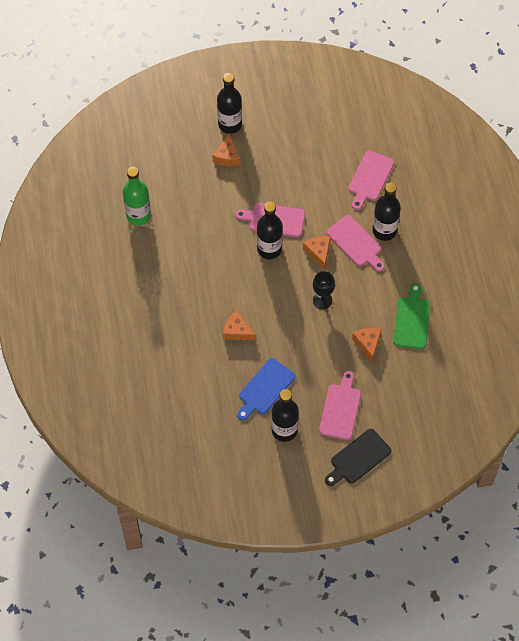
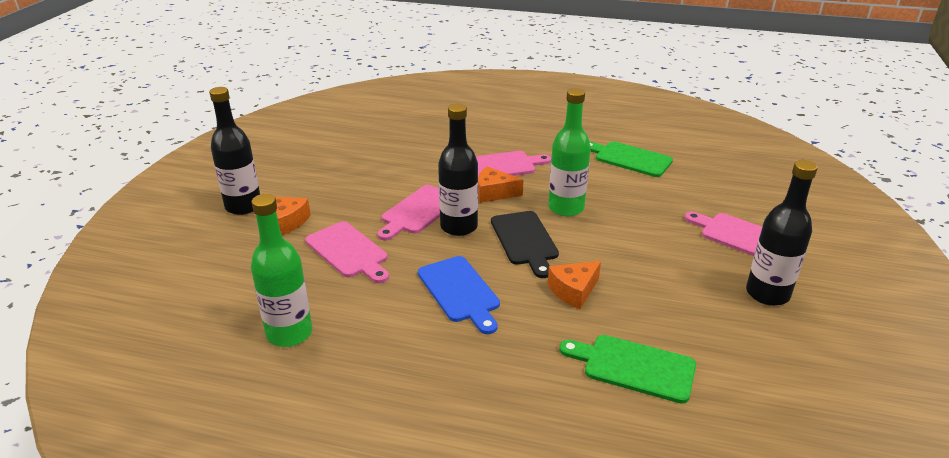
camera: 65 degrees left, 30 degrees down
blue cutting board [237,358,295,421] -> blue cutting board moved to [418,256,500,334]
black goblet [313,271,335,309] -> green bottle [548,88,591,216]
black cutting board [325,429,391,486] -> black cutting board moved to [491,211,559,278]
pink cutting board [348,150,394,210] -> pink cutting board moved to [305,221,389,283]
orange cheese [352,328,382,363] -> none
black bottle [372,183,401,241] -> none
none -> green cutting board [559,335,696,404]

